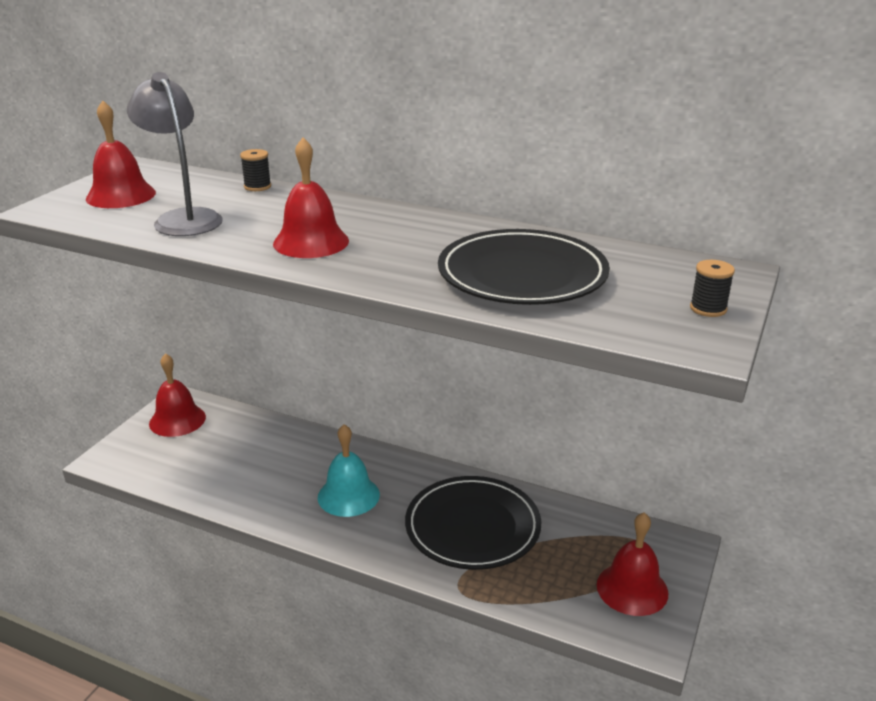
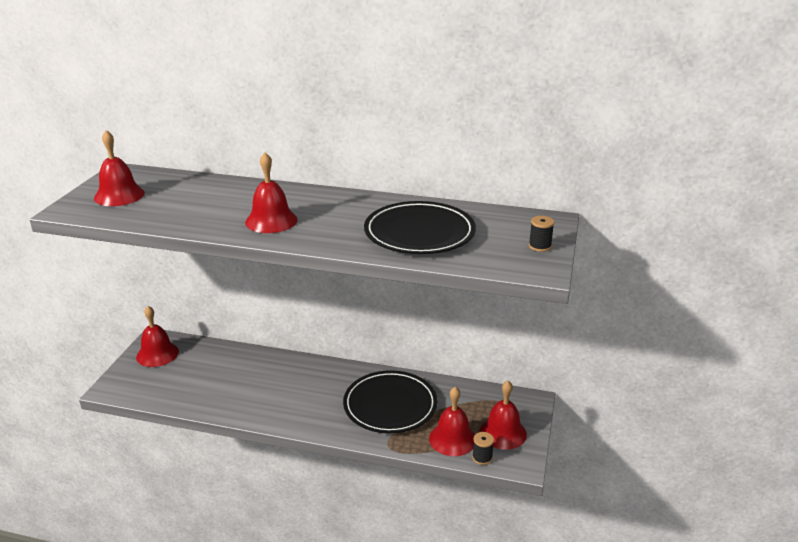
camera: 10 degrees left, 0 degrees up
grey lamp [127,72,223,236] -> none
black spool [240,149,271,191] -> black spool moved to [472,432,494,465]
turquoise bell [318,424,380,517] -> none
none -> red bell [429,387,475,456]

